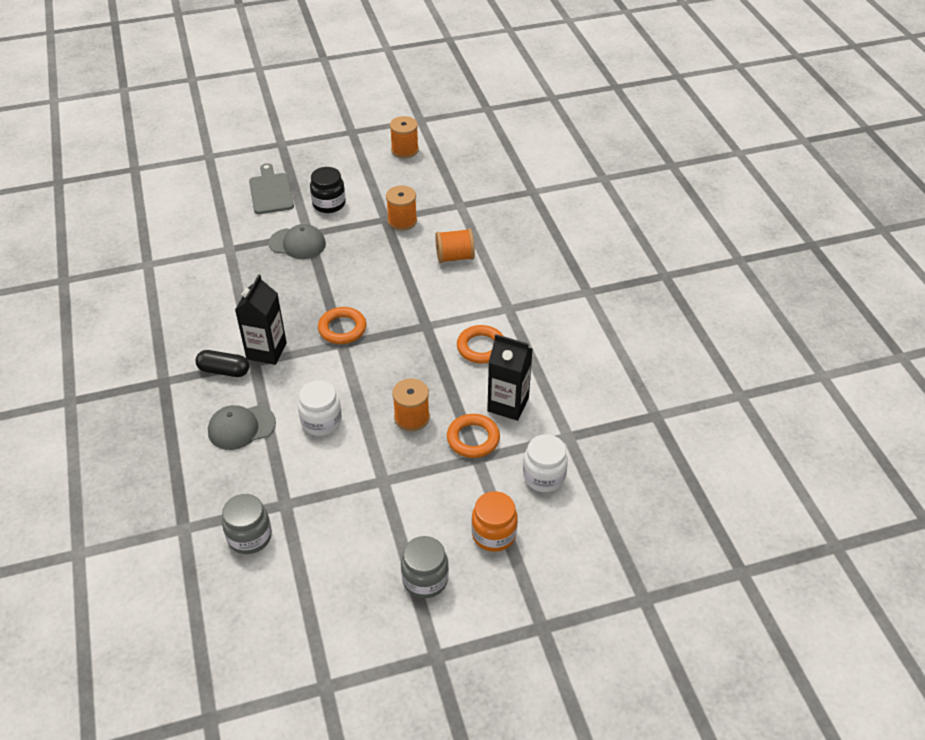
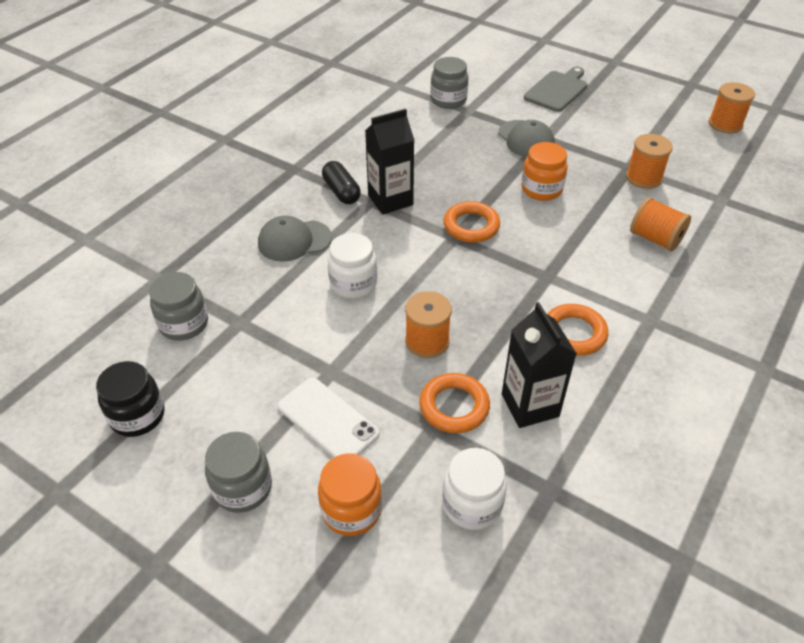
camera: 50 degrees right, 0 degrees up
grey cap [208,405,276,450] -> grey cap turned 45 degrees counterclockwise [258,216,332,262]
black jar [310,167,346,213] -> black jar moved to [96,361,165,437]
none -> white phone [278,378,380,458]
none -> grey jar [430,57,468,109]
none -> orange jar [521,142,568,201]

